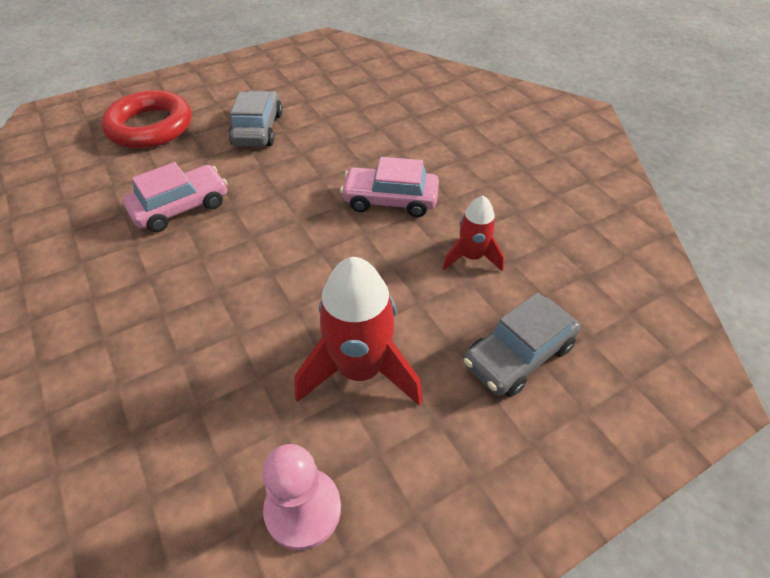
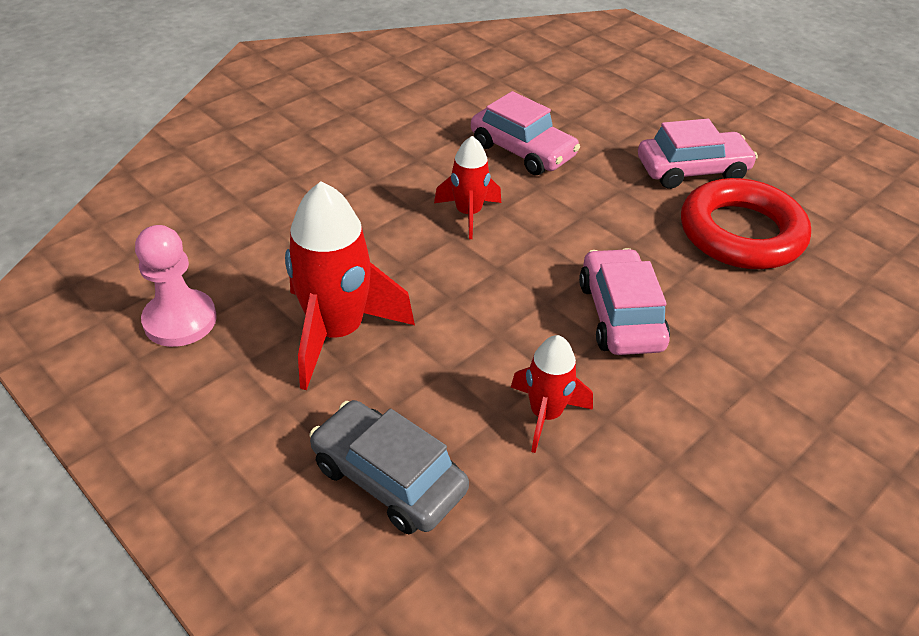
camera: 75 degrees right, 5 degrees down
red ring [101,90,192,149] -> red ring moved to [681,178,811,269]
grey car [229,91,283,147] -> pink car [638,119,758,189]
none -> red rocket [434,136,501,239]

